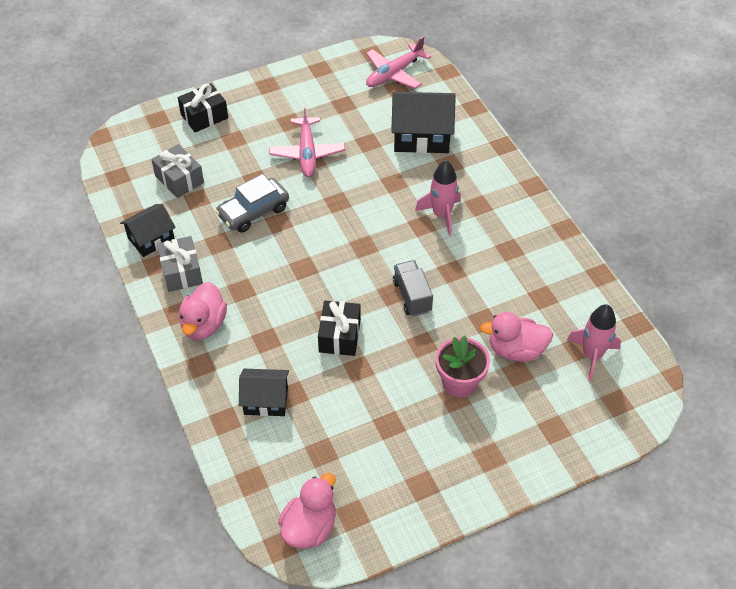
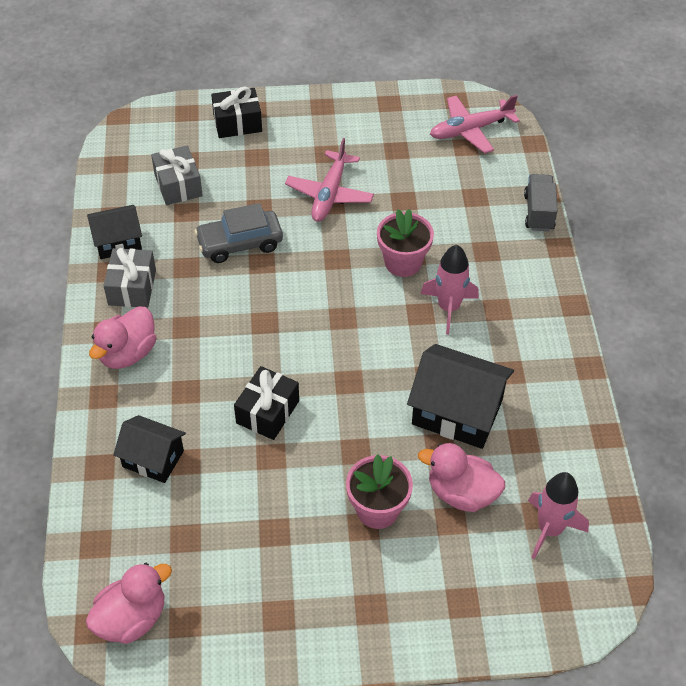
camera: 20 degrees right, 0 degrees up
black house [391,92,456,153] -> black house moved to [407,344,514,449]
grey truck [393,260,433,316] -> grey truck moved to [524,174,558,231]
none -> pink flower pot [377,209,434,277]

